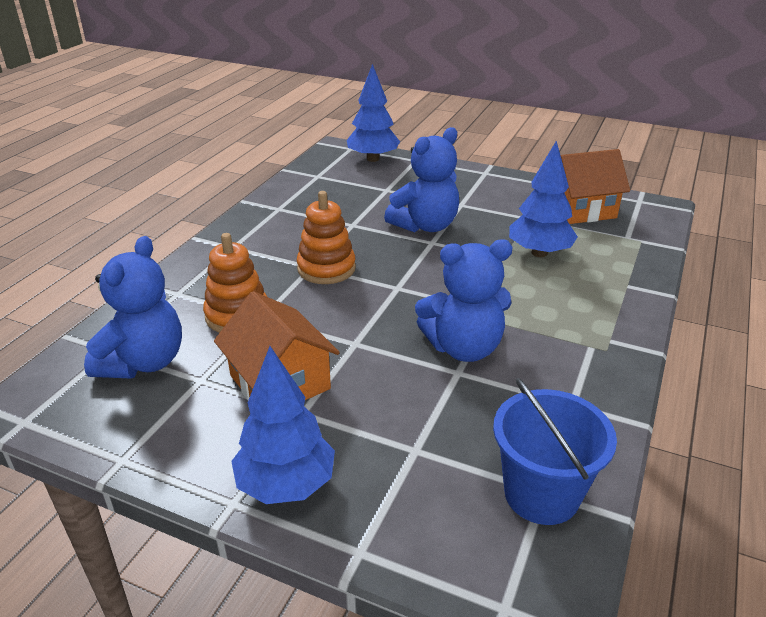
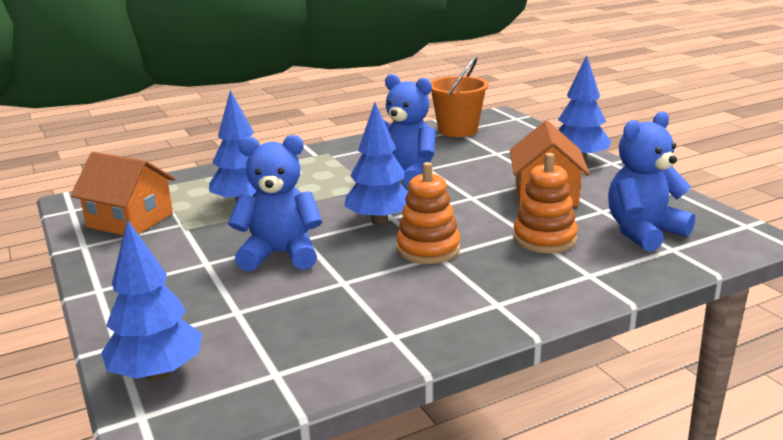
camera: 140 degrees left, 10 degrees down
blue bucket [493,378,617,525] -> orange bucket [430,57,489,137]
none -> blue tree [344,102,408,225]

